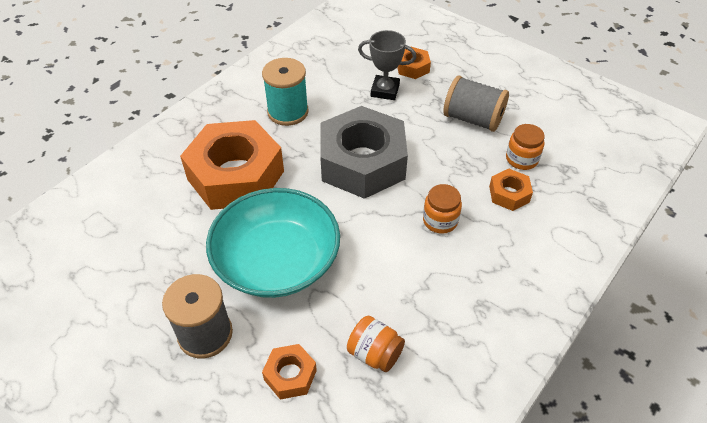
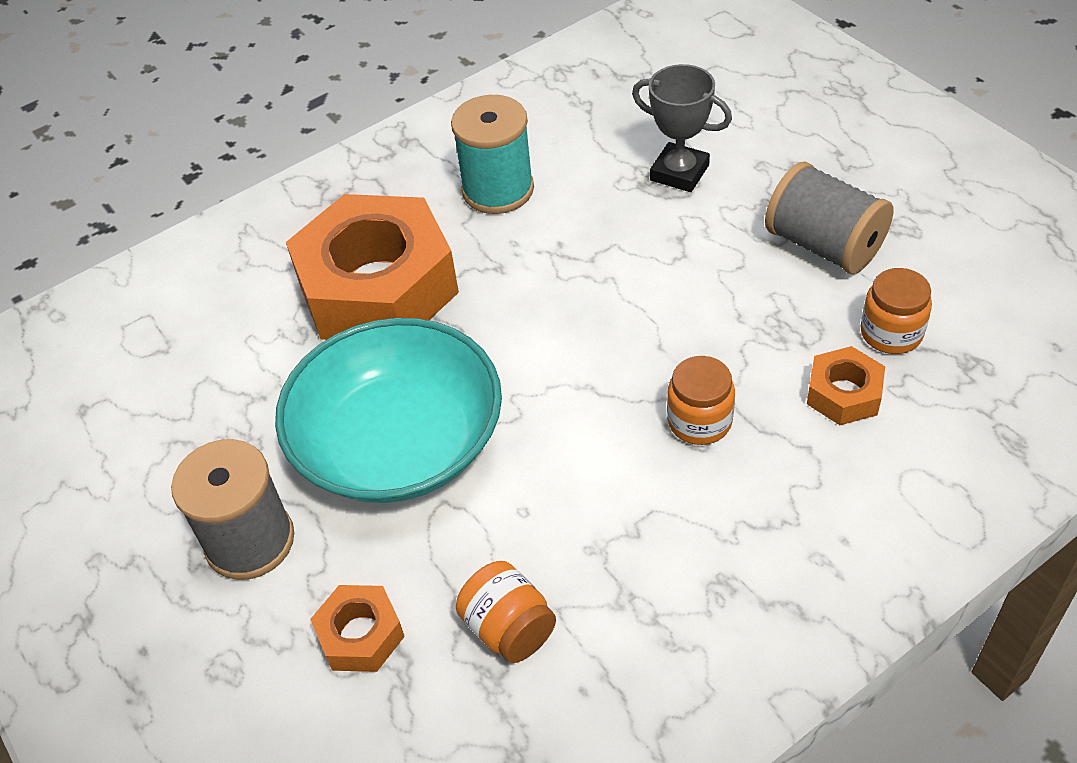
camera: 20 degrees right, 0 degrees up
grey nut [320,106,408,199] -> none
orange nut [397,47,431,79] -> none

